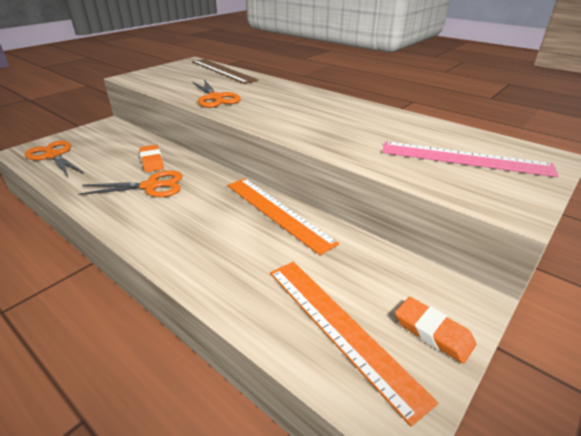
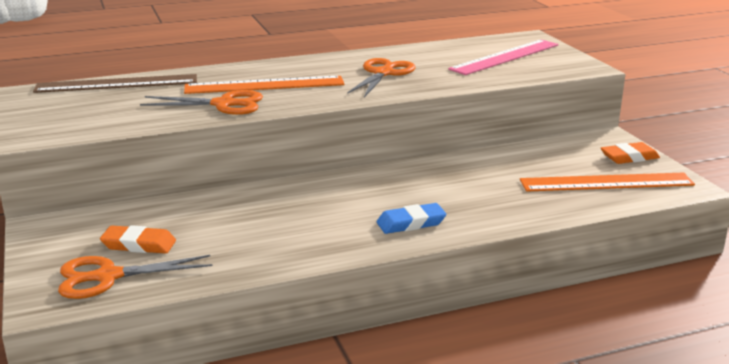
camera: 60 degrees left, 10 degrees down
orange scissors [78,170,183,197] -> orange scissors moved to [347,58,416,97]
orange eraser [140,145,164,172] -> orange eraser moved to [100,225,176,254]
orange ruler [227,178,339,255] -> orange ruler moved to [184,76,345,94]
none -> blue eraser [376,203,447,234]

